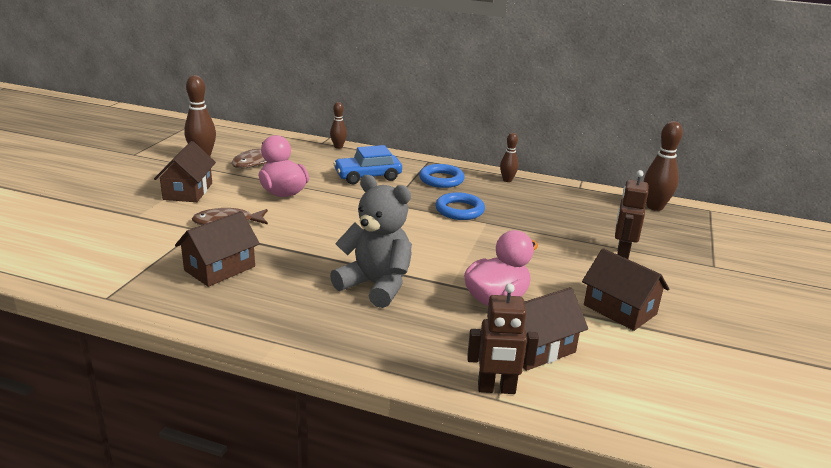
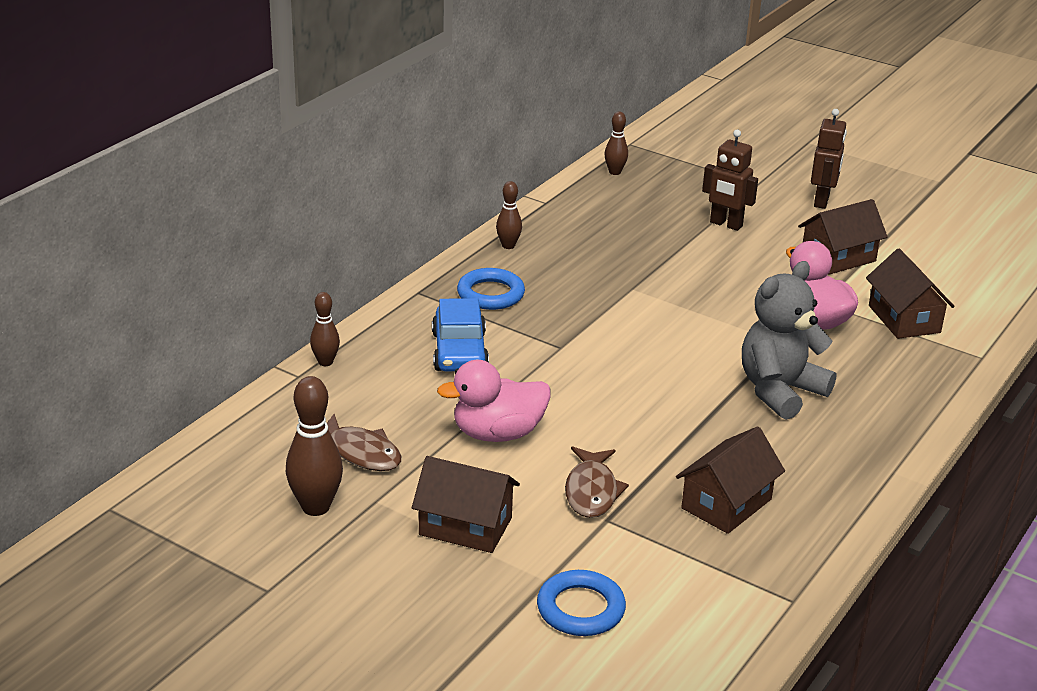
camera: 75 degrees left, 5 degrees up
brown house [175,211,260,287] -> brown house turned 75 degrees clockwise [676,426,785,534]
blue ring [435,192,485,220] -> blue ring moved to [537,570,626,636]
brown robot [467,283,539,394] -> brown robot moved to [811,109,847,209]
brown bowling pin [644,121,683,211] -> brown bowling pin [605,112,628,175], size x0.59

